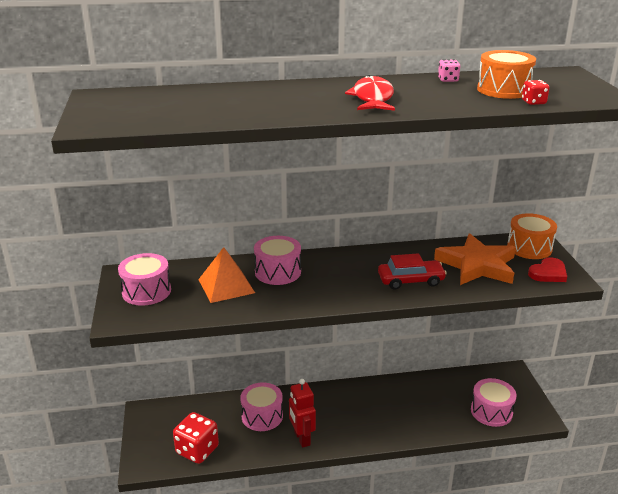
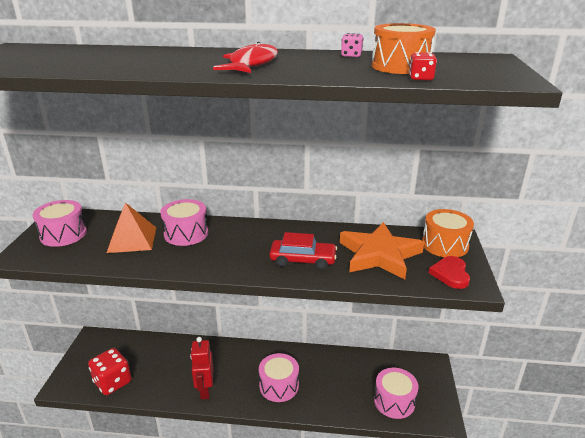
camera: 15 degrees right, 0 degrees up
pink drum [240,382,283,431] -> pink drum moved to [259,353,299,402]
red heart [528,257,567,282] -> red heart turned 120 degrees clockwise [429,256,470,289]

